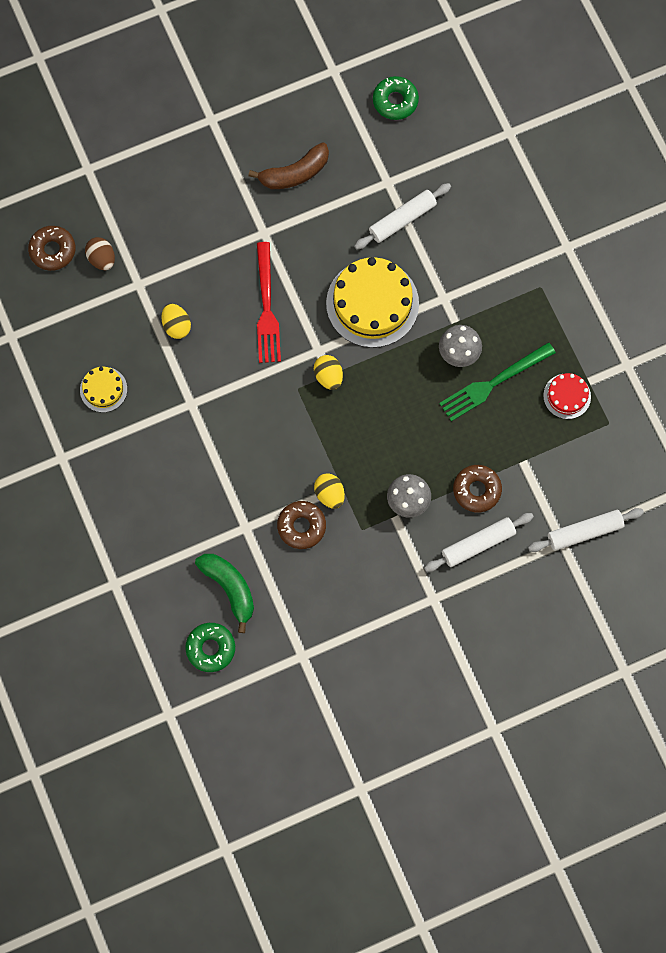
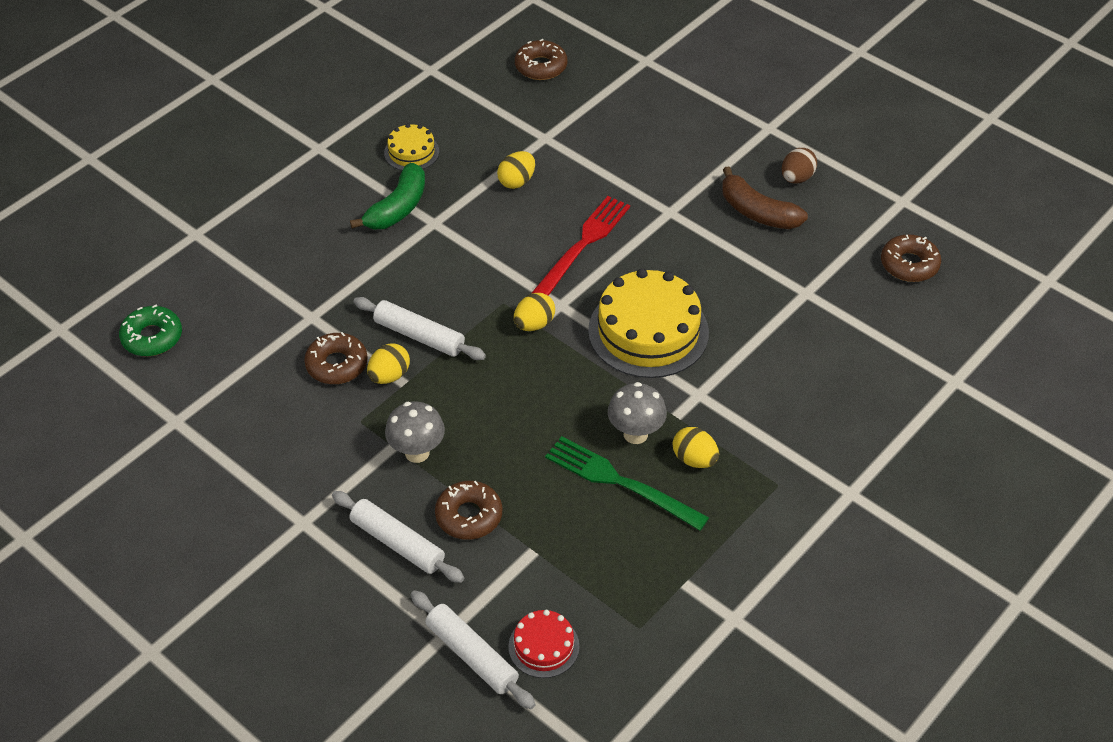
camera: 65 degrees right, 25 degrees down
brown egg [85,237,115,270] -> brown egg moved to [782,148,817,184]
green banana [195,554,254,633] -> green banana moved to [350,163,425,229]
red fork [257,242,281,363] -> red fork turned 150 degrees clockwise [532,196,630,296]
white rolling pin [354,183,451,249] -> white rolling pin moved to [354,297,486,360]
green donut [373,76,419,120] -> brown donut [881,234,941,282]
red cake [543,373,591,419] -> red cake moved to [508,610,579,678]
none -> yellow egg [673,427,719,468]

